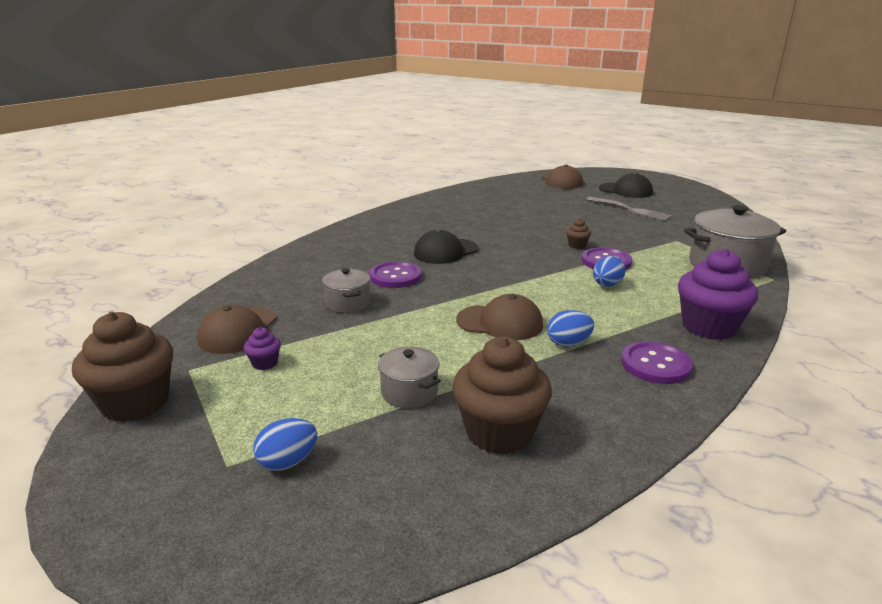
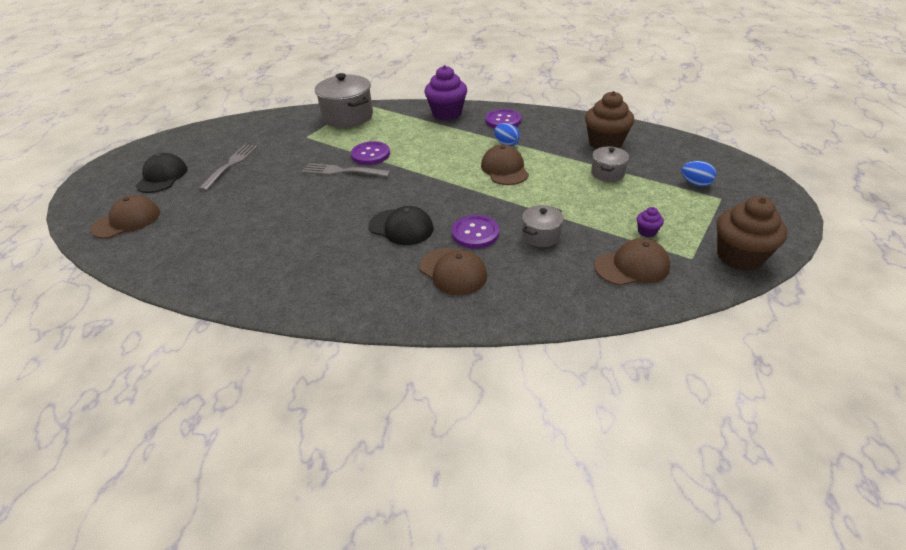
camera: 115 degrees left, 15 degrees up
brown cupcake [566,219,591,249] -> grey fork [302,163,391,177]
blue egg [593,256,626,287] -> none
none -> brown cap [419,248,487,295]

